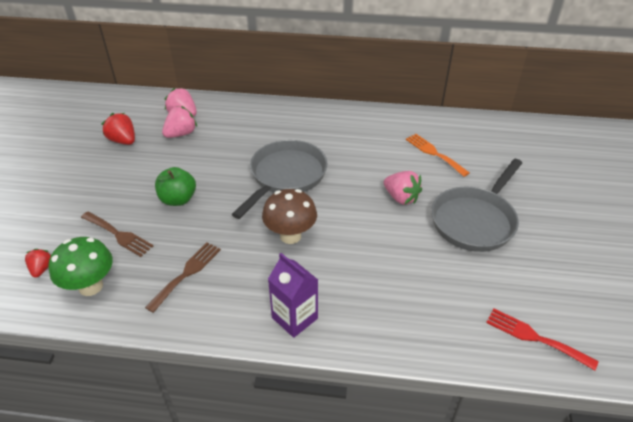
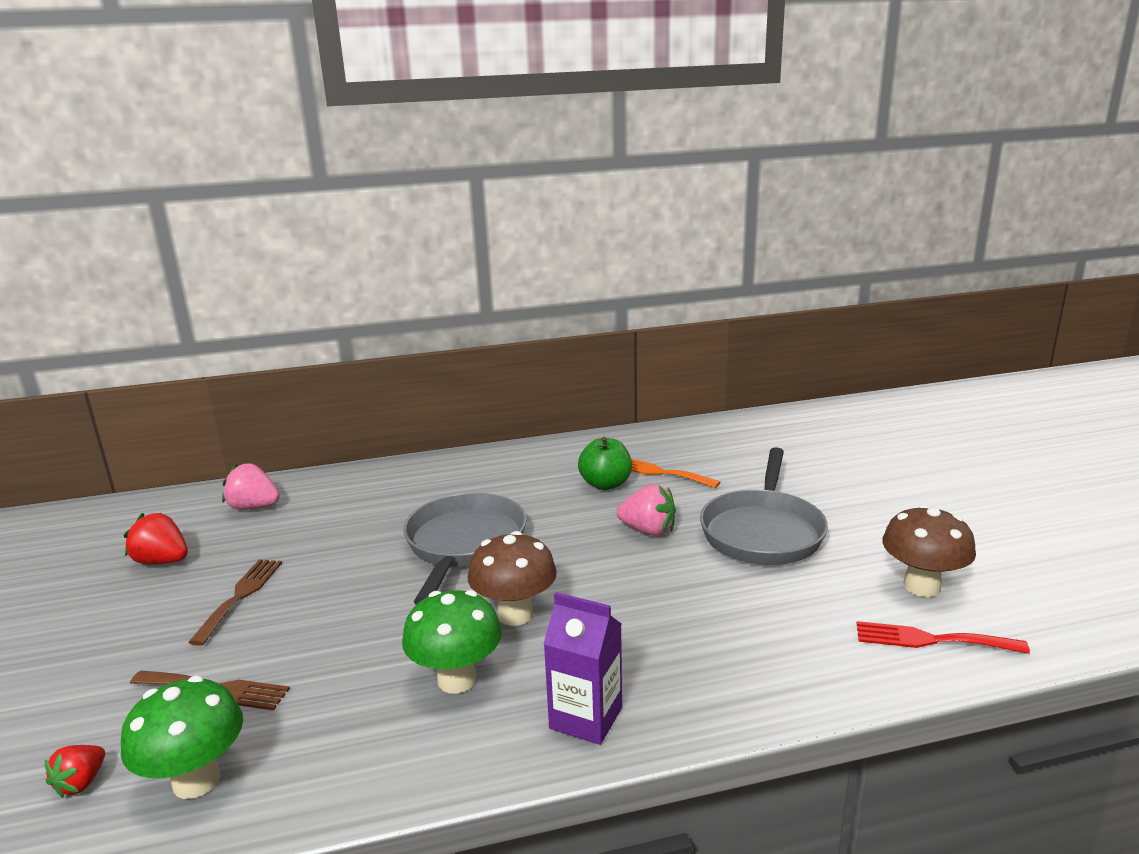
camera: 20 degrees left, 20 degrees down
red strawberry [25,249,51,278] -> red strawberry turned 135 degrees counterclockwise [45,745,105,798]
brown fork [145,242,221,313] -> brown fork moved to [188,559,282,646]
green apple [155,167,196,206] -> green apple moved to [578,437,632,490]
pink strawberry [162,106,197,138] -> none
none -> green mushroom [402,590,502,694]
none -> brown mushroom [882,505,976,597]

